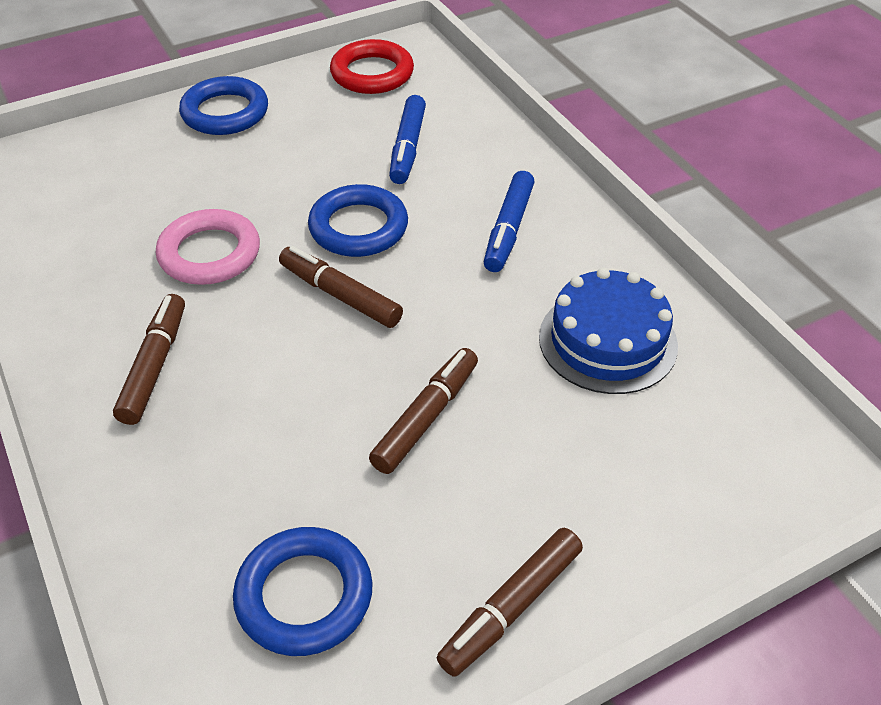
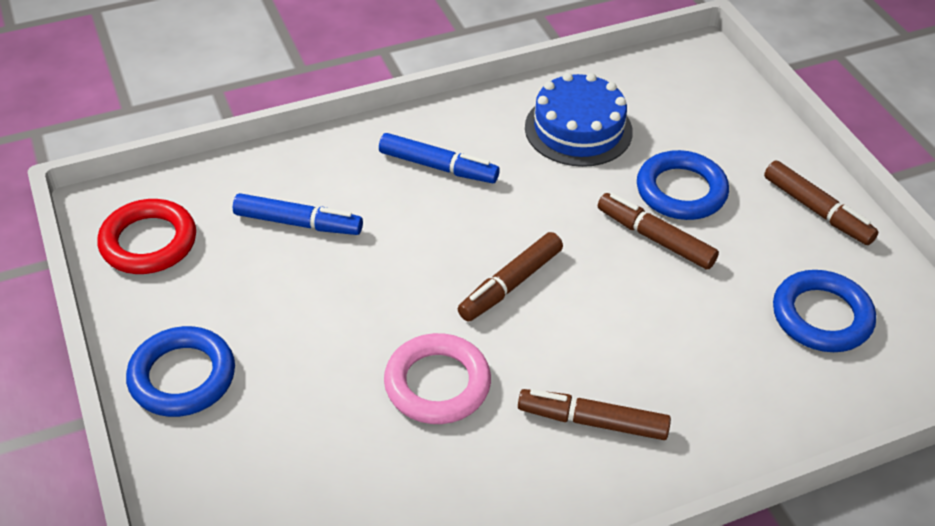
camera: 85 degrees left, 0 degrees up
blue ring [308,184,408,257] -> blue ring moved to [637,150,729,220]

